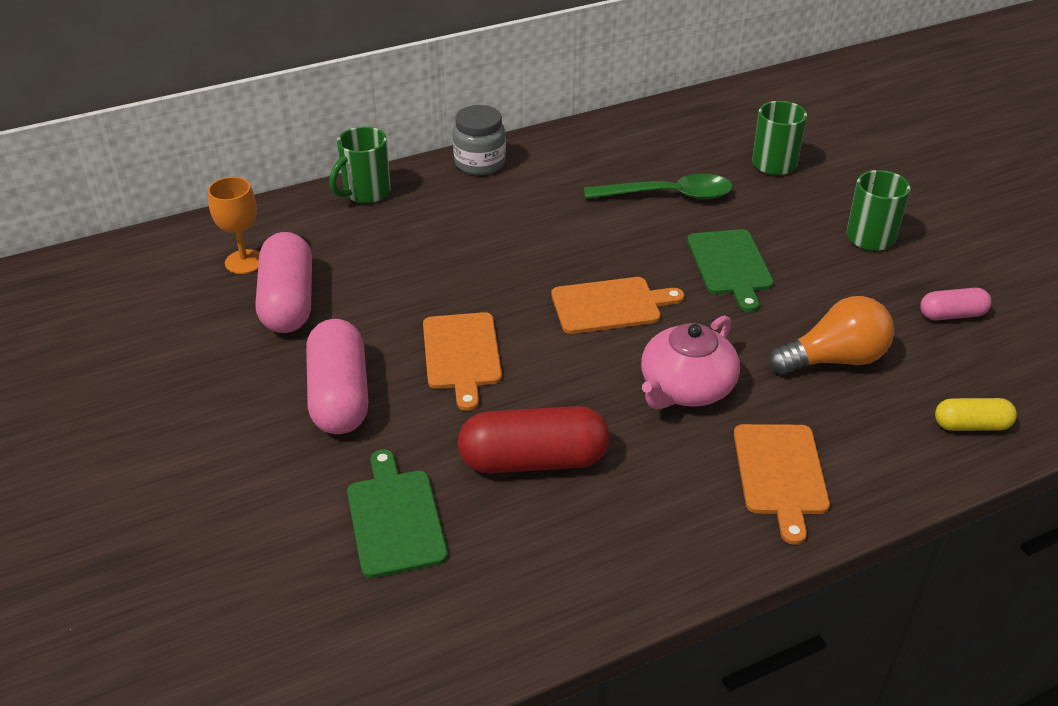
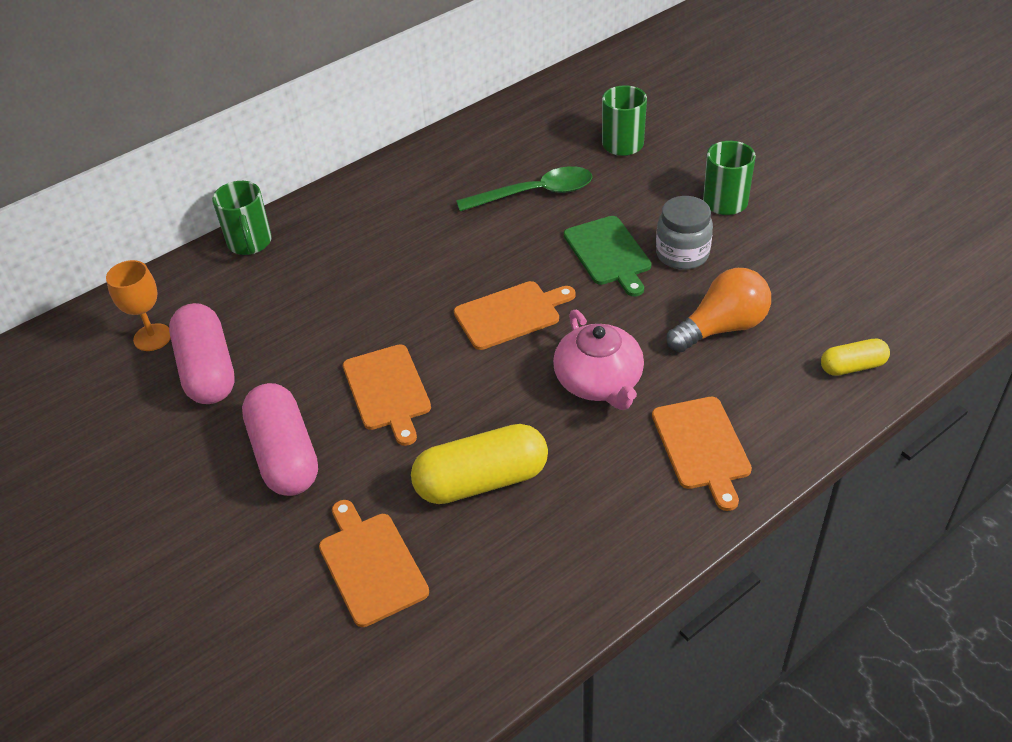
camera: 10 degrees left, 5 degrees up
green mug [329,127,391,204] -> green mug turned 45 degrees counterclockwise [212,181,272,255]
green cutting board [347,449,448,578] -> orange cutting board [319,500,429,627]
grey jar [453,105,506,175] -> grey jar moved to [656,196,713,270]
red capsule [458,406,609,473] -> yellow capsule [411,424,548,504]
pink teapot [641,315,740,409] -> pink teapot turned 45 degrees counterclockwise [553,310,644,410]
pink capsule [920,288,992,320] -> none

